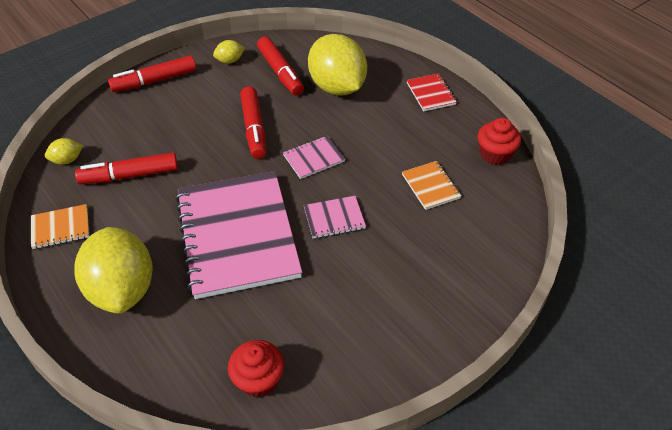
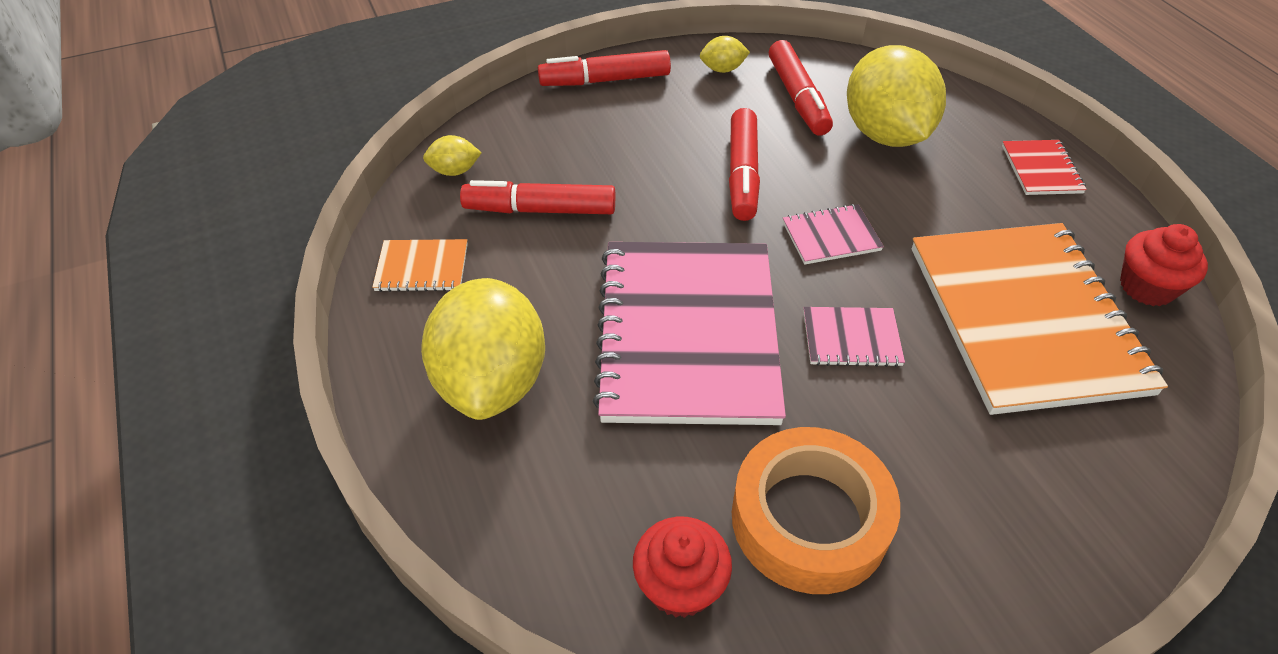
camera: 15 degrees right, 0 degrees up
orange notebook [402,161,461,210] -> orange notebook [912,223,1168,415], size x2.44
none -> orange tape [732,427,900,594]

